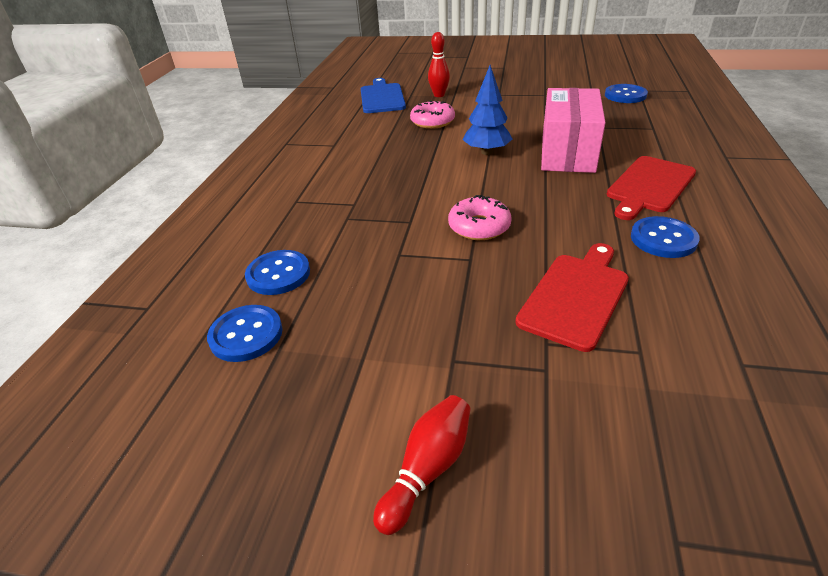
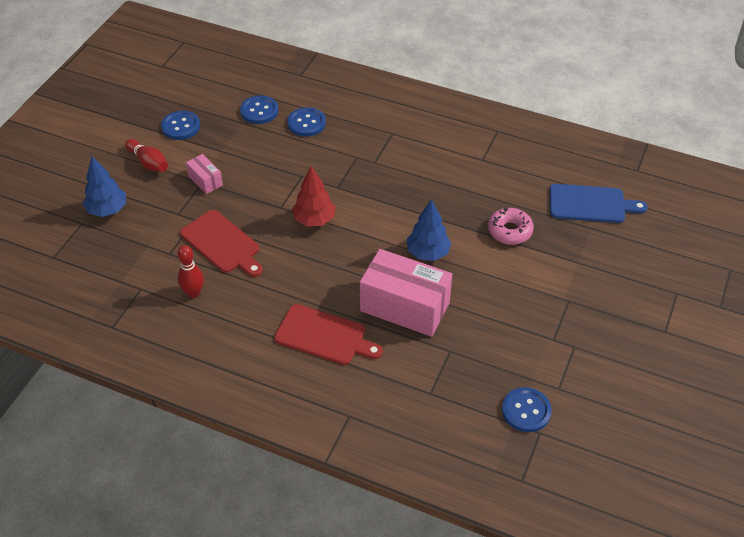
camera: 100 degrees right, 10 degrees up
red bowling pin [428,32,450,97] -> red bowling pin moved to [177,245,204,298]
pink donut [448,195,512,240] -> red tree [292,166,336,227]
red cutting board [607,156,696,220] -> red cutting board turned 150 degrees clockwise [274,304,383,365]
blue button [631,216,700,258] -> blue button moved to [161,111,200,140]
none -> blue tree [83,156,126,217]
none -> pink box [186,154,223,194]

